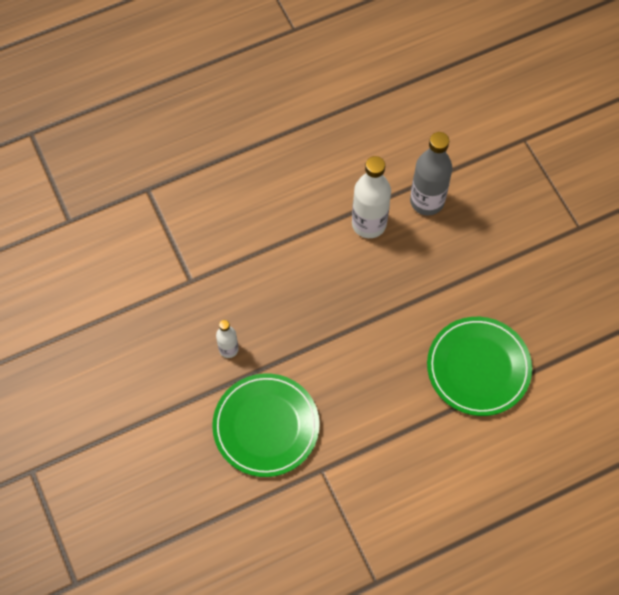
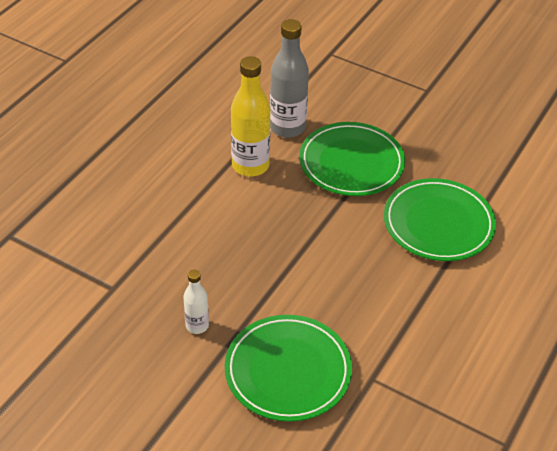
camera: 35 degrees left, 20 degrees down
white bottle [352,156,391,238] -> yellow bottle [231,56,270,177]
none -> green plate [299,122,405,196]

